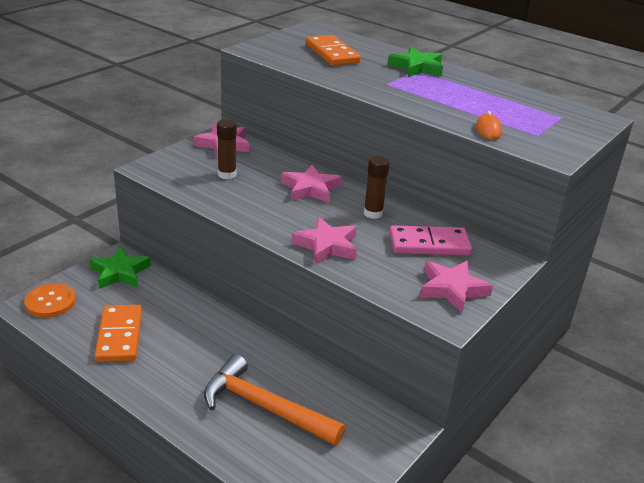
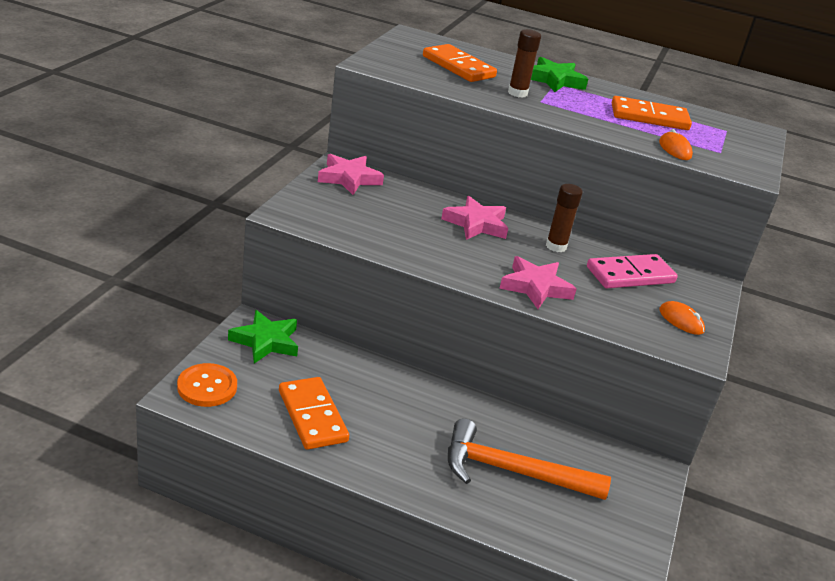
camera: 20 degrees left, 0 degrees up
brown glue stick [217,119,237,179] -> brown glue stick moved to [508,29,541,98]
pink star [420,261,493,313] -> orange mouse [659,301,705,335]
none -> orange domino [612,96,692,130]

